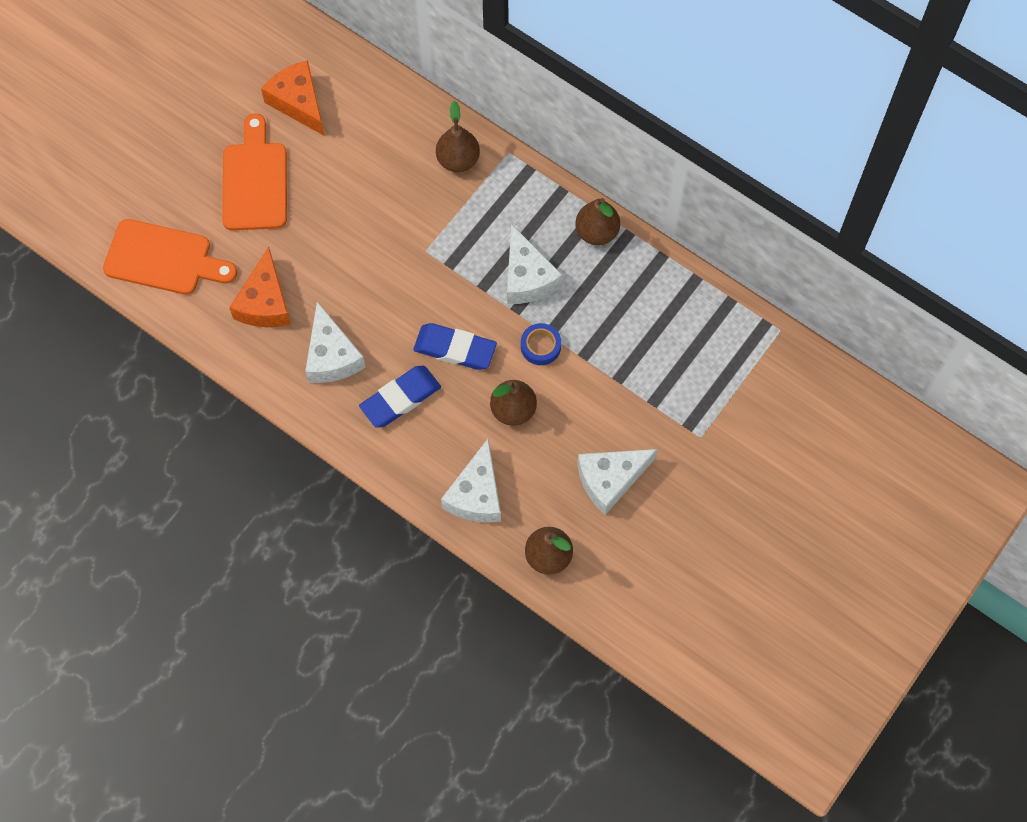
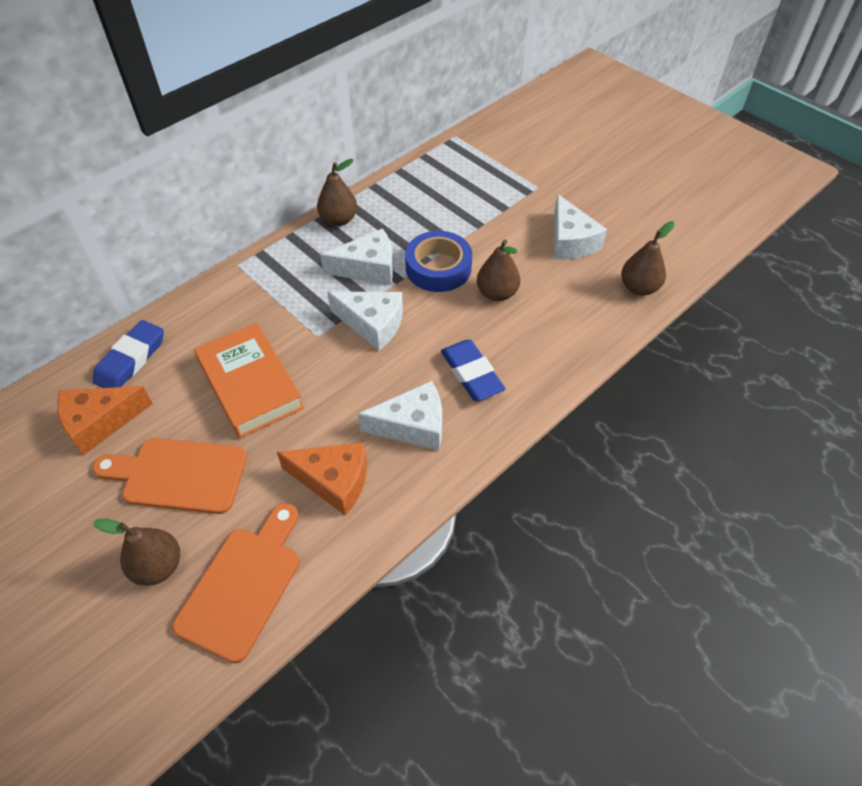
camera: 80 degrees left, 15 degrees down
blue eraser [413,323,497,370] -> blue eraser moved to [92,320,164,388]
brown pear [436,101,480,172] -> brown pear moved to [93,519,180,586]
white cheese [441,439,501,522] -> white cheese moved to [327,291,403,351]
blue tape [521,323,561,365] -> blue tape [405,231,472,292], size x1.79
none -> orange book [194,323,304,438]

